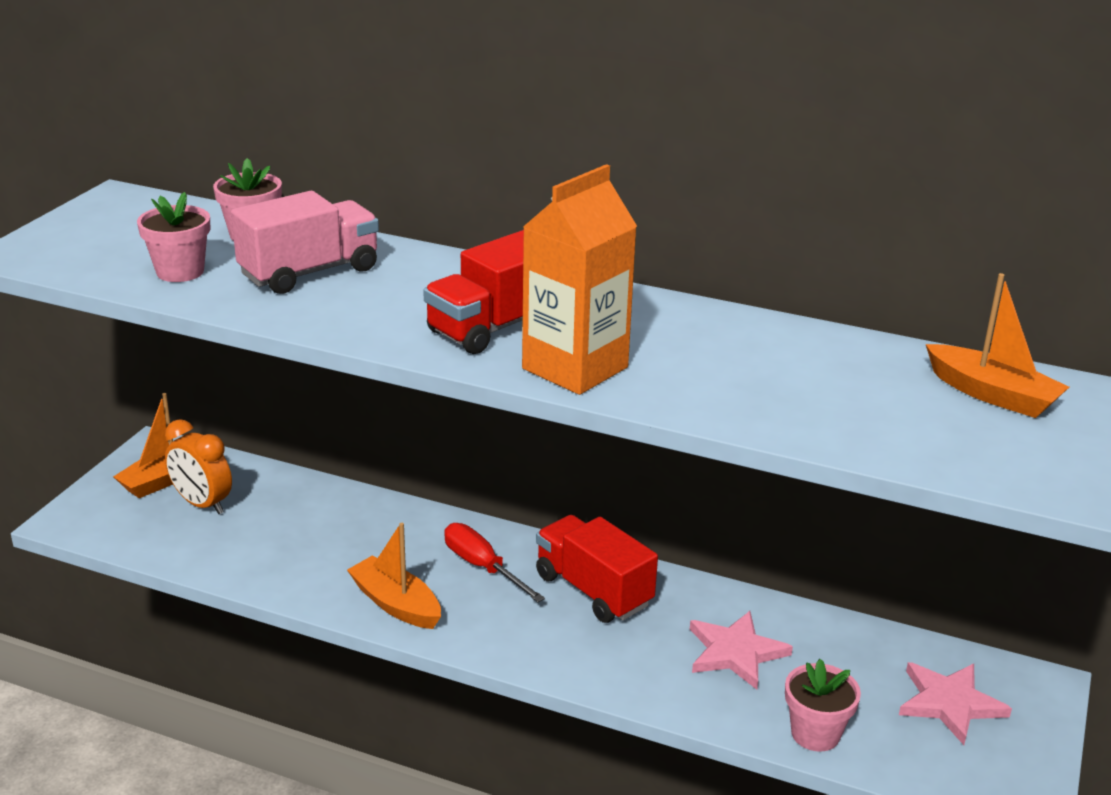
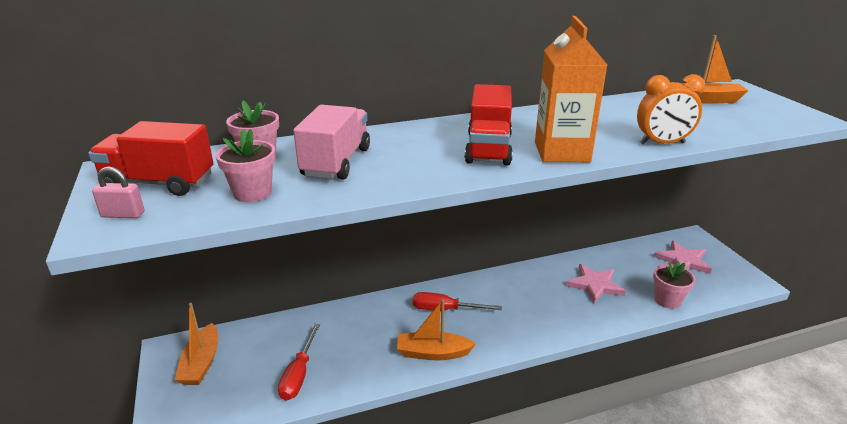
camera: 40 degrees left, 0 degrees up
orange clock [165,419,232,514] -> orange clock moved to [637,74,705,144]
red truck [536,515,658,623] -> red truck moved to [89,121,213,196]
none -> pink padlock [92,166,144,218]
none -> red screwdriver [278,324,320,401]

